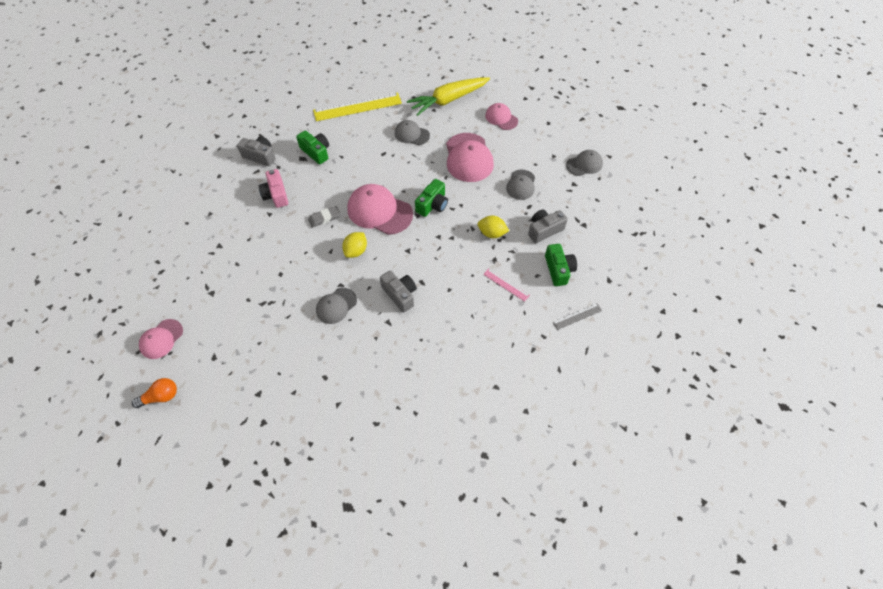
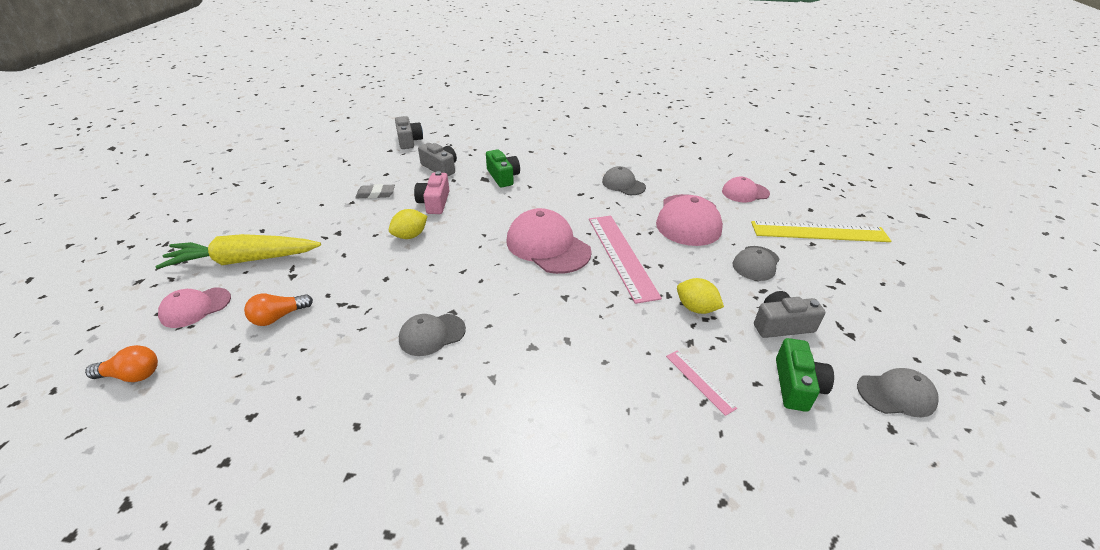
camera: 20 degrees right, 20 degrees down
grey eraser [308,206,341,228] -> grey eraser moved to [355,184,395,199]
yellow ruler [313,93,402,121] -> yellow ruler moved to [751,221,891,242]
yellow lemon [342,232,367,258] -> yellow lemon moved to [389,209,427,239]
grey camera [380,270,417,313] -> grey camera moved to [395,116,423,149]
yellow carrot [407,77,490,116] -> yellow carrot moved to [156,234,321,269]
green camera [415,179,448,217] -> pink ruler [589,216,662,304]
pink cap [485,103,518,130] -> pink cap turned 75 degrees counterclockwise [722,177,770,202]
grey ruler [553,303,602,330] -> none
grey cap [566,150,603,176] -> grey cap moved to [857,368,939,417]
none -> orange light bulb [244,294,313,326]

